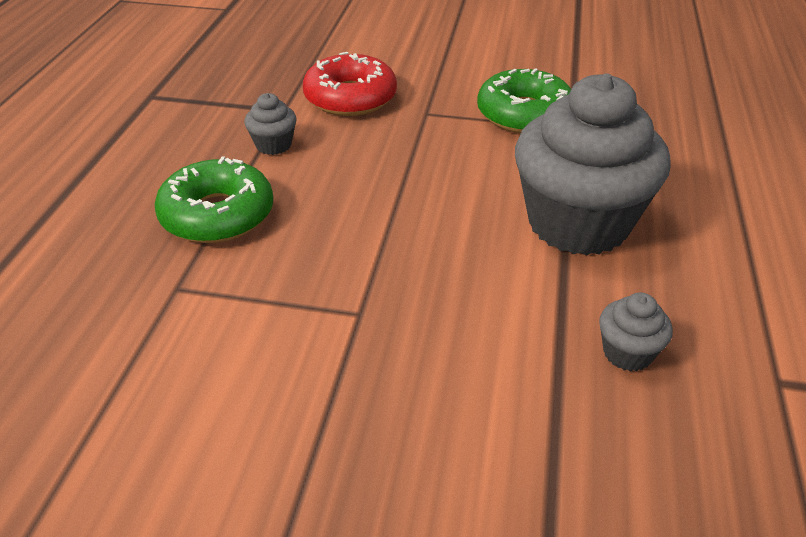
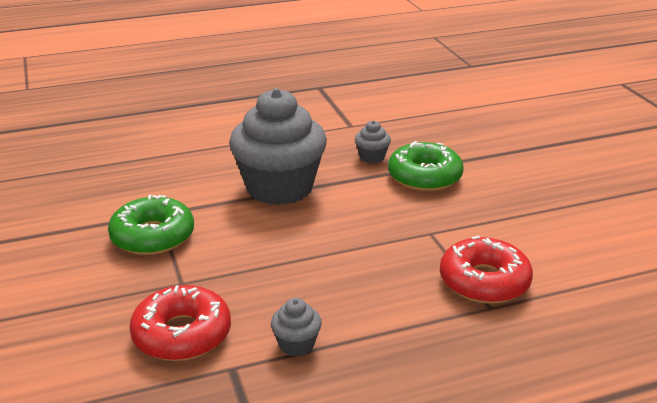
camera: 120 degrees left, 10 degrees down
green donut [155,156,273,243] -> green donut moved to [388,141,464,191]
none -> red donut [440,236,533,304]

